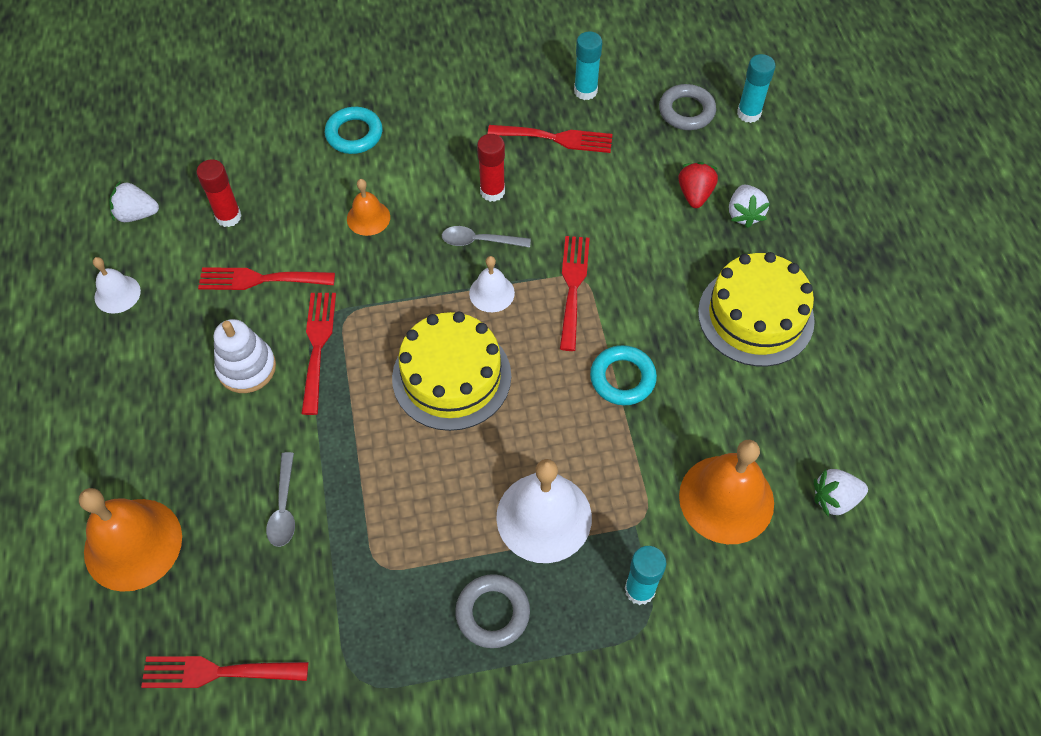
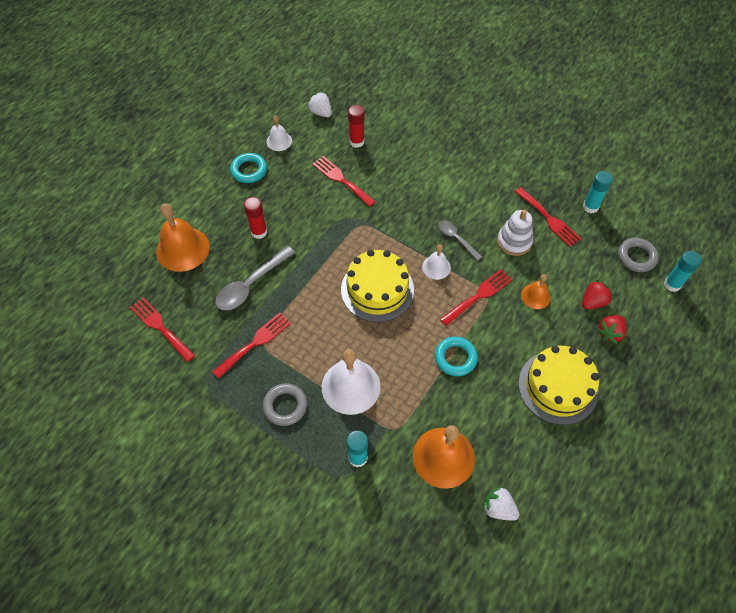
camera: 45 degrees right, 0 degrees up
white stacking toy [214,319,276,393] -> white stacking toy moved to [497,209,533,256]
grey spoon [266,452,295,547] -> grey spoon [215,246,295,311], size x1.67
red fork [301,293,336,415] -> red fork moved to [212,313,291,379]
turquoise ring [325,107,383,154] -> turquoise ring moved to [230,153,267,183]
orange bell [347,179,390,236] -> orange bell moved to [521,274,551,309]
red glue stick [477,134,505,202] -> red glue stick moved to [244,197,267,239]
white strawberry [729,185,770,228] -> red strawberry [596,315,627,344]

